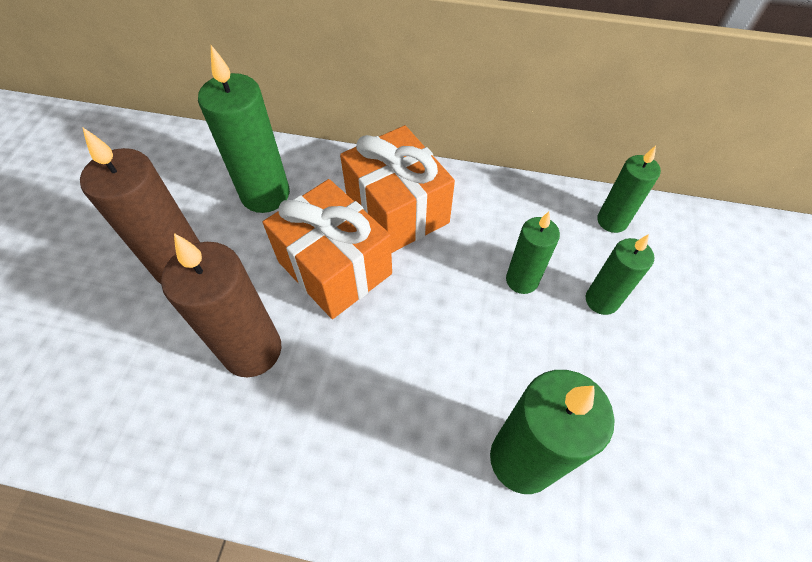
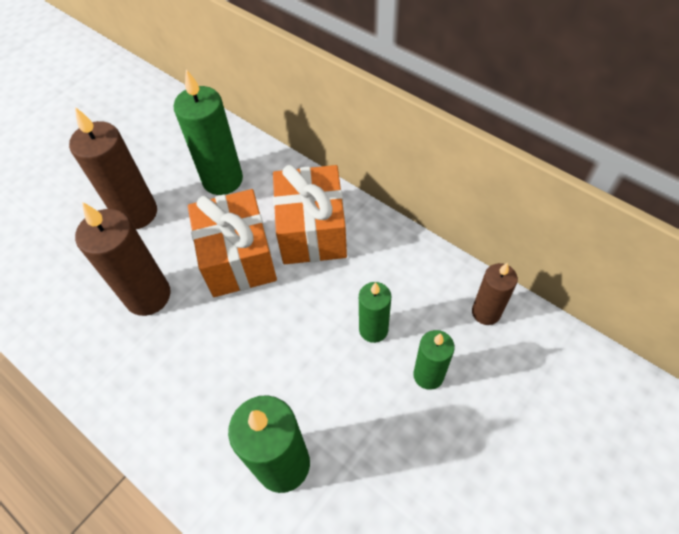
camera: 30 degrees right, 0 degrees up
green candle [597,146,661,233] -> brown candle [472,262,518,325]

